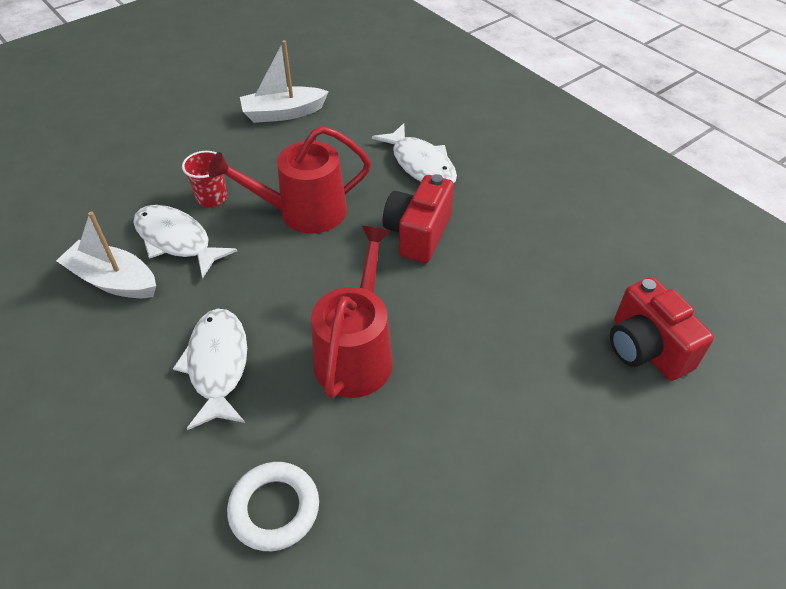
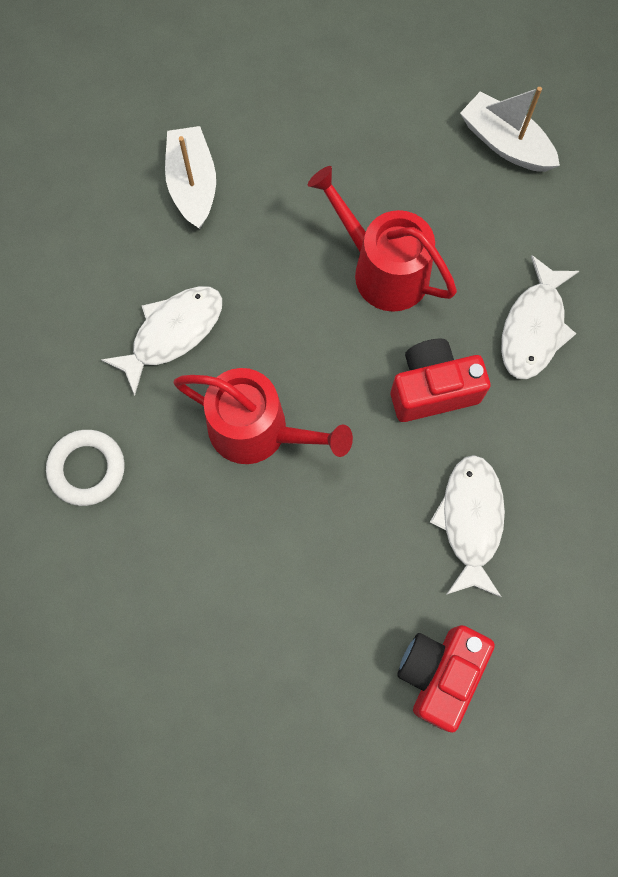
camera: 55 degrees right, 25 degrees up
white fish [133,205,237,279] -> white fish moved to [430,455,505,597]
red cup [182,151,228,207] -> none
red watering can [311,226,393,398] -> red watering can turned 45 degrees clockwise [173,368,353,464]

